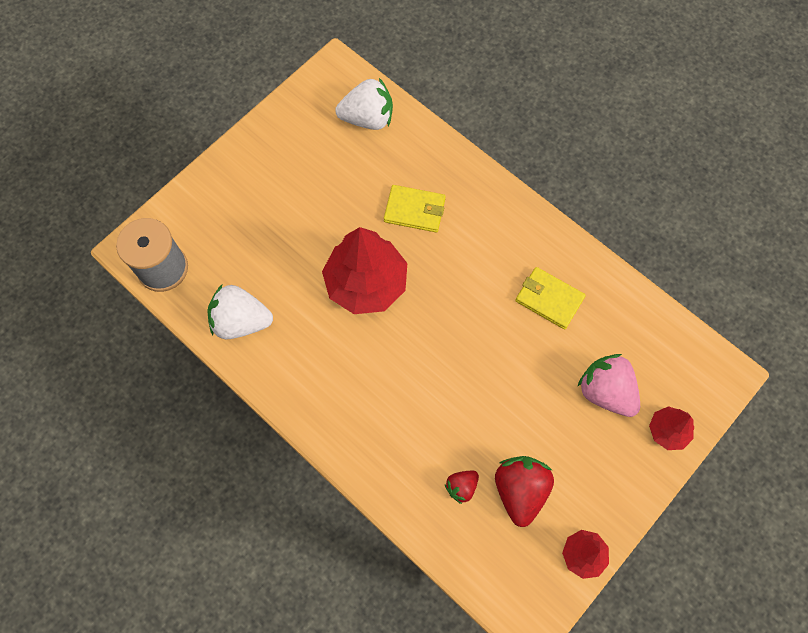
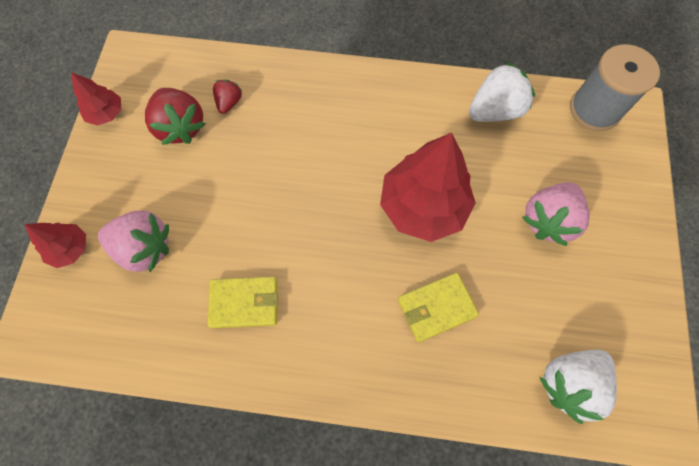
camera: 145 degrees right, 0 degrees up
none -> pink strawberry [522,182,590,246]

